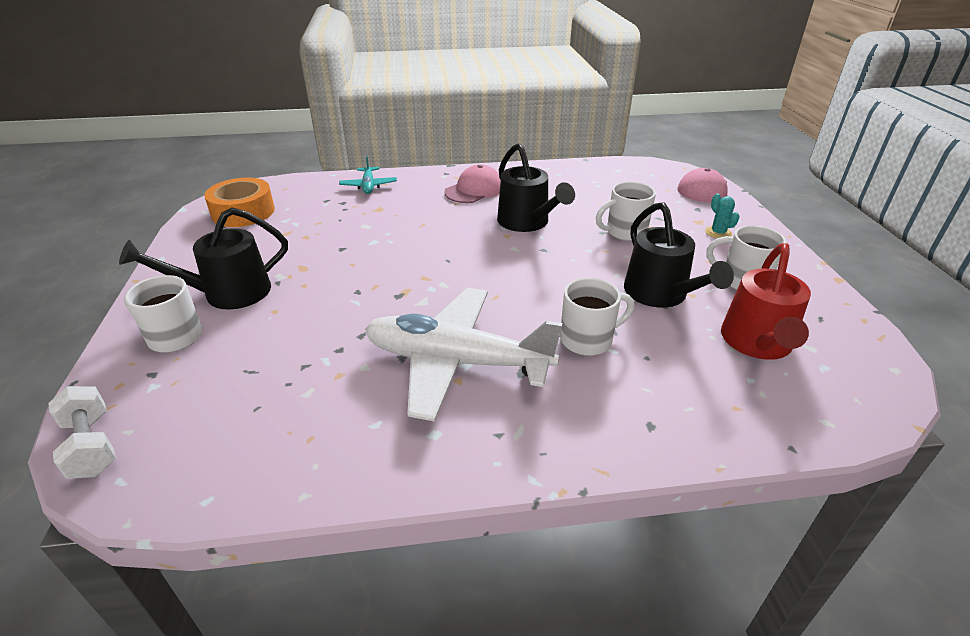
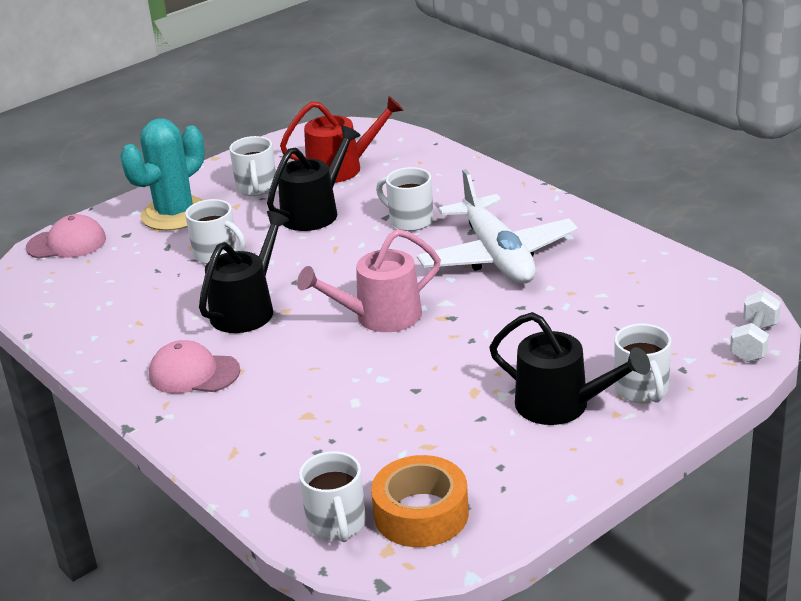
camera: 120 degrees left, 5 degrees down
turquoise plane [339,156,397,194] -> none
turquoise cactus [705,193,740,239] -> turquoise cactus [120,118,205,231], size x2.49
none -> pink watering can [297,229,441,332]
none -> white mug [299,451,366,542]

